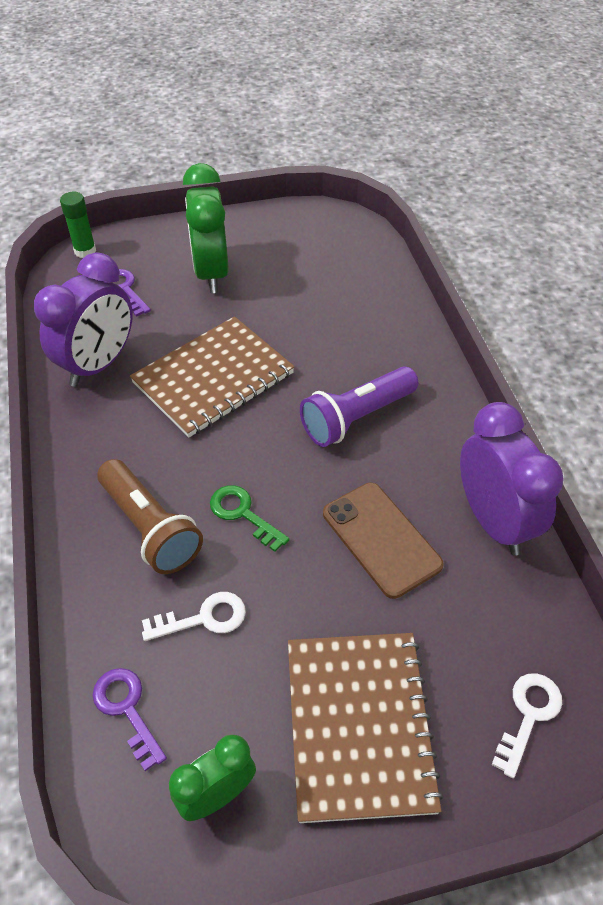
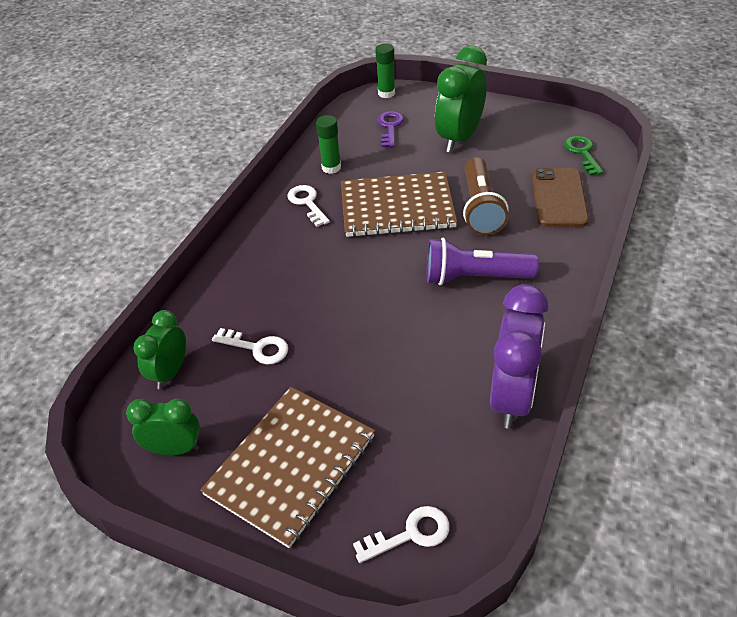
camera: 40 degrees right, 5 degrees down
purple clock [34,252,133,387] -> green glue stick [316,115,341,174]
purple key [93,668,167,771] -> green clock [133,310,186,389]
brown flashlight [97,459,203,574] -> brown flashlight moved to [463,157,509,235]
green key [210,485,290,552] -> green key moved to [564,136,604,176]
brown phone [323,483,444,599] -> brown phone moved to [532,168,589,227]
none -> white key [287,185,330,227]

